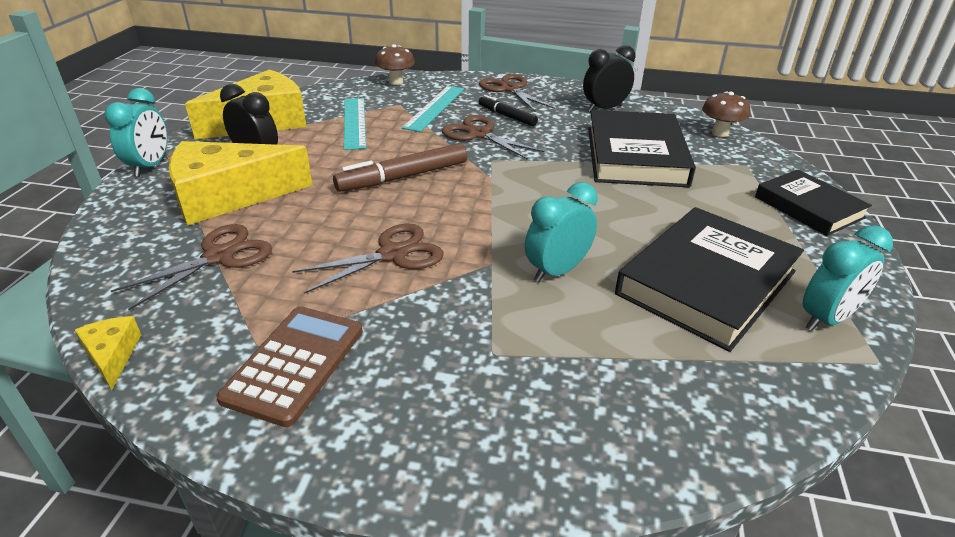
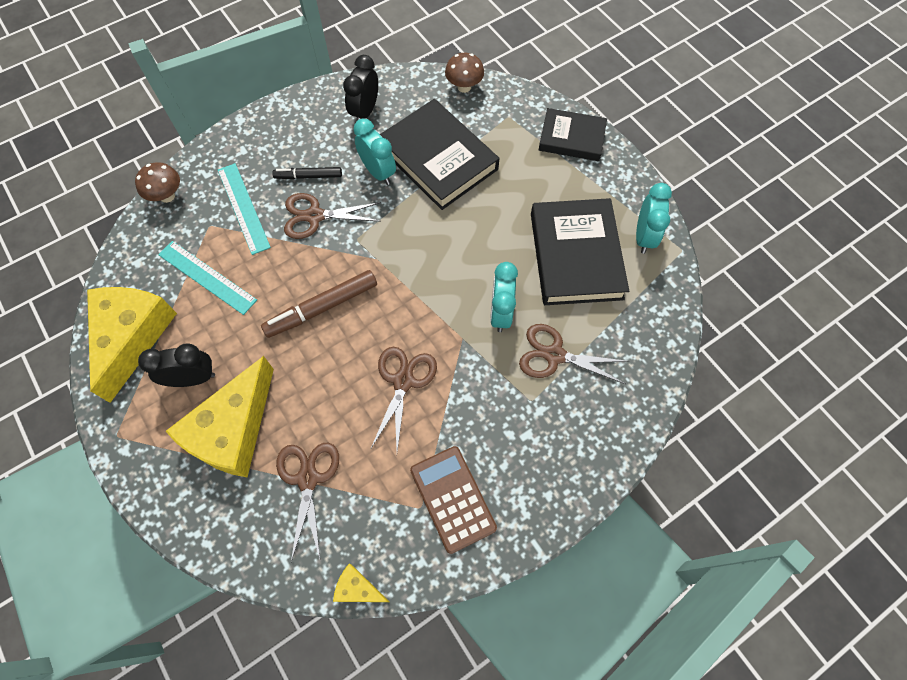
camera: 45 degrees left, 30 degrees up
turquoise clock [105,88,167,177] -> turquoise clock moved to [354,119,396,185]
brown marker [333,143,467,192] -> brown marker turned 45 degrees clockwise [261,270,377,338]
brown scissors [479,74,555,111] -> brown scissors moved to [519,324,629,384]

